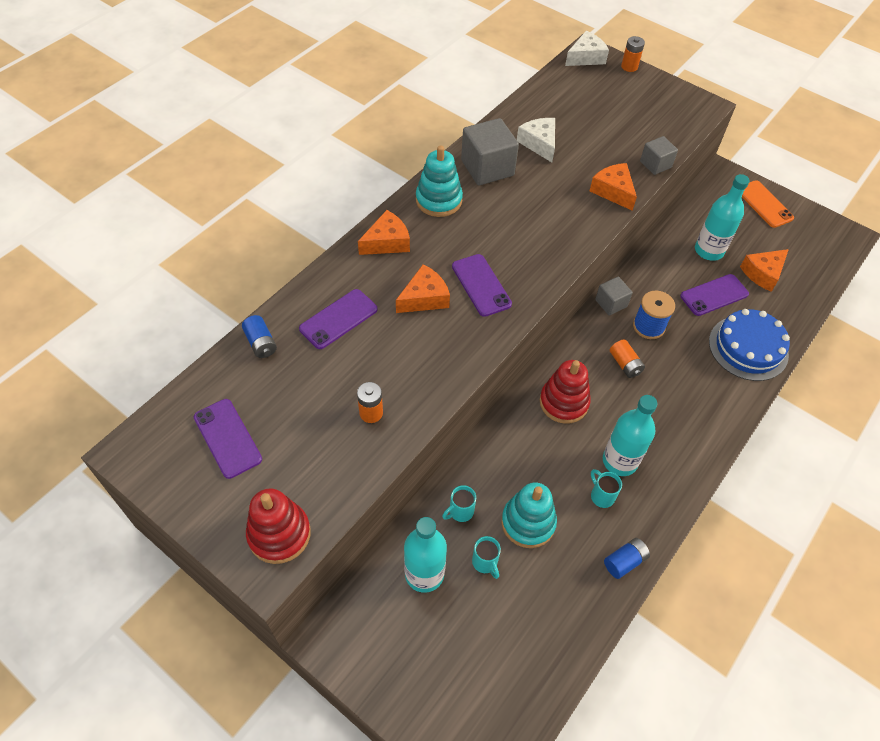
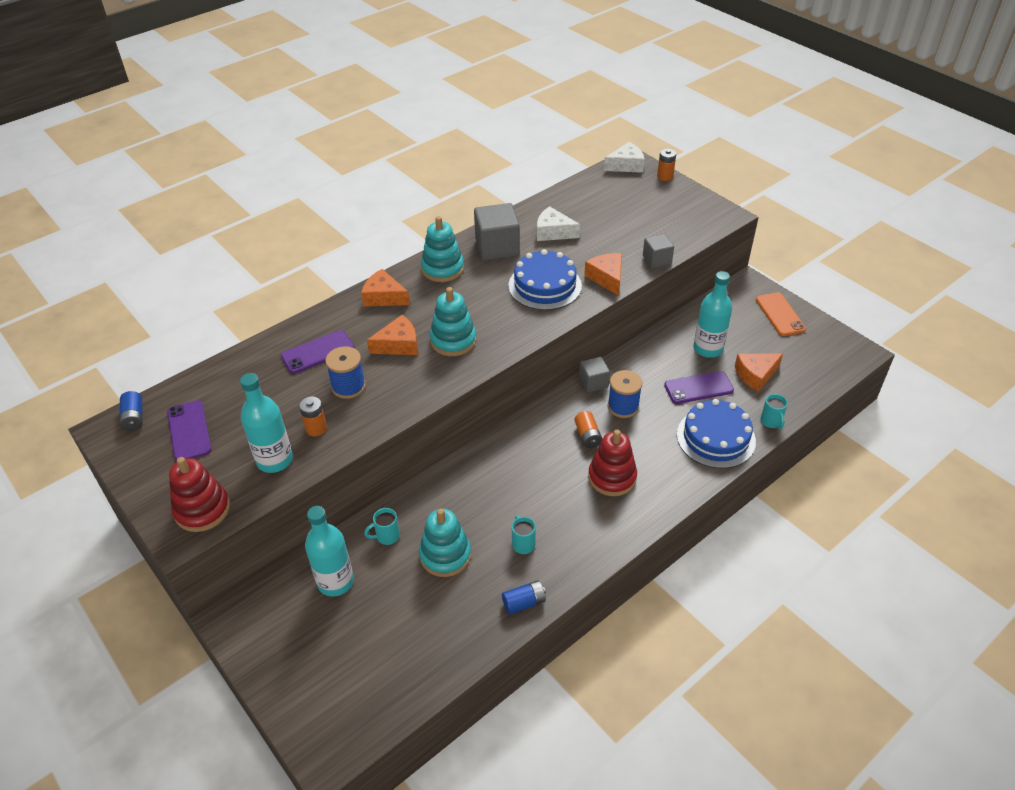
camera: 15 degrees right, 10 degrees down
blue battery [242,315,277,358] -> blue battery moved to [120,391,143,431]
orange cheese [358,210,410,255] -> orange cheese turned 135 degrees counterclockwise [361,269,410,307]
purple phone [452,254,512,317] -> turquoise stacking toy [430,287,477,356]
turquoise mug [472,536,501,579] -> turquoise mug moved to [761,394,788,429]
white cheese [517,118,555,162] -> white cheese turned 60 degrees counterclockwise [537,206,580,241]
red stacking toy [540,360,590,424] -> red stacking toy moved to [588,430,637,496]
turquoise bottle [603,395,657,476] -> turquoise bottle moved to [240,373,293,473]
none -> blue spool [325,346,366,399]
none -> blue cake [508,249,582,310]

